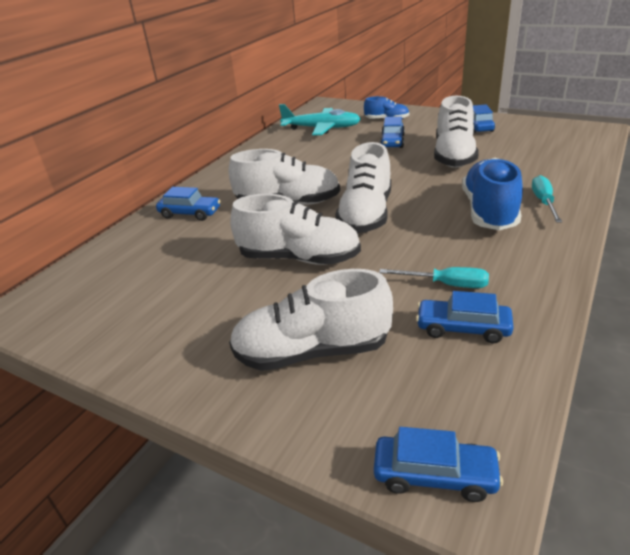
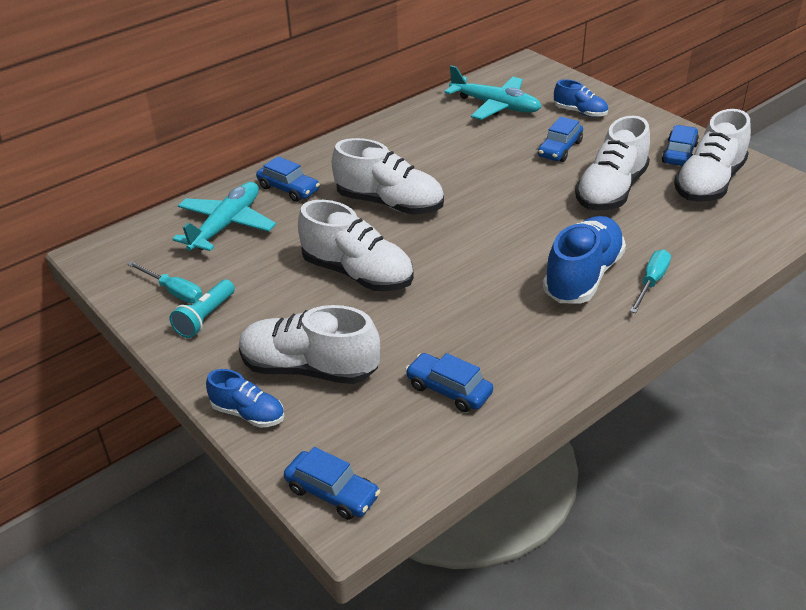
camera: 20 degrees right, 5 degrees up
white shoe [335,142,391,233] -> white shoe moved to [674,109,751,202]
turquoise screwdriver [379,267,489,288] -> turquoise screwdriver moved to [127,261,203,303]
none -> turquoise flashlight [169,279,235,338]
none -> turquoise plane [173,182,276,251]
none -> blue shoe [206,369,285,428]

